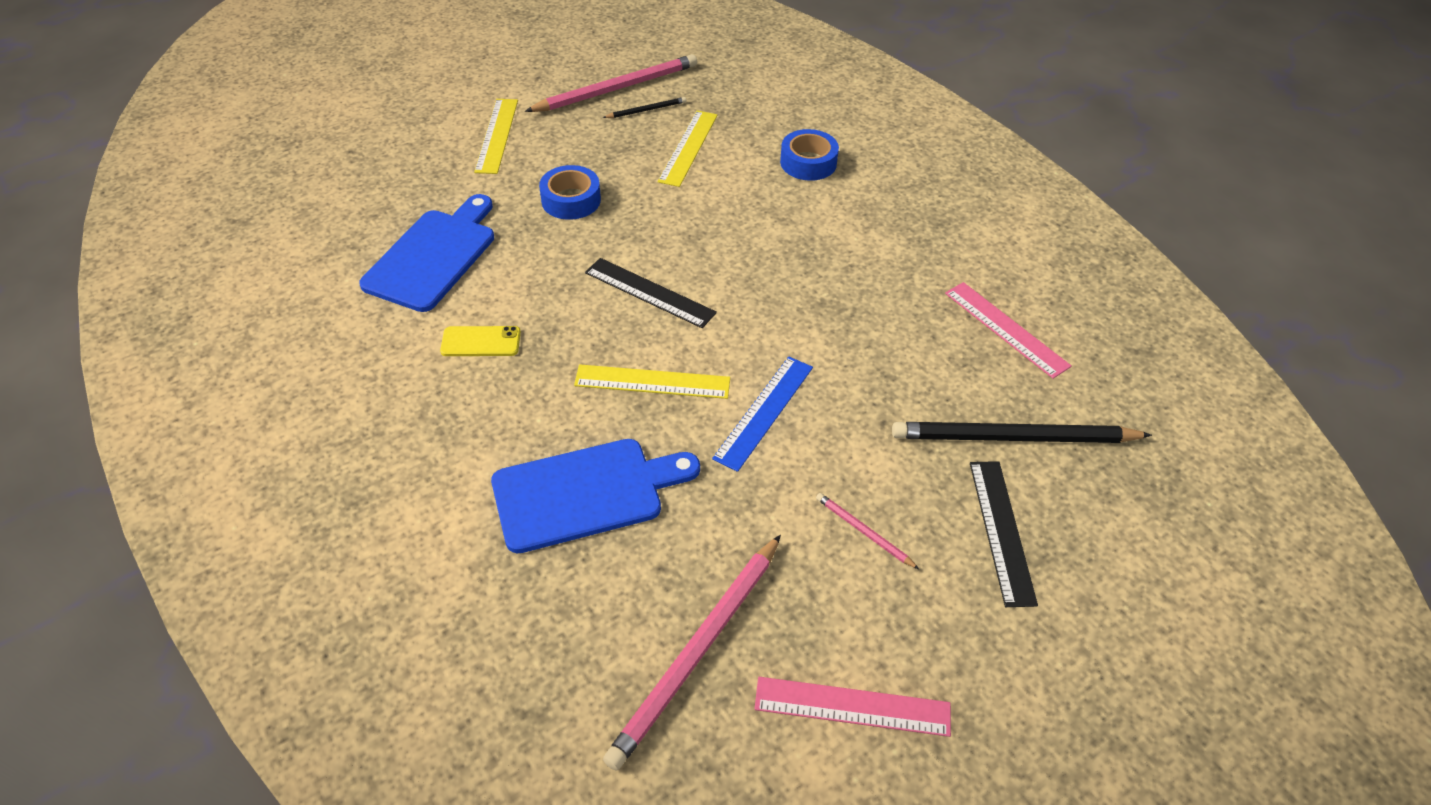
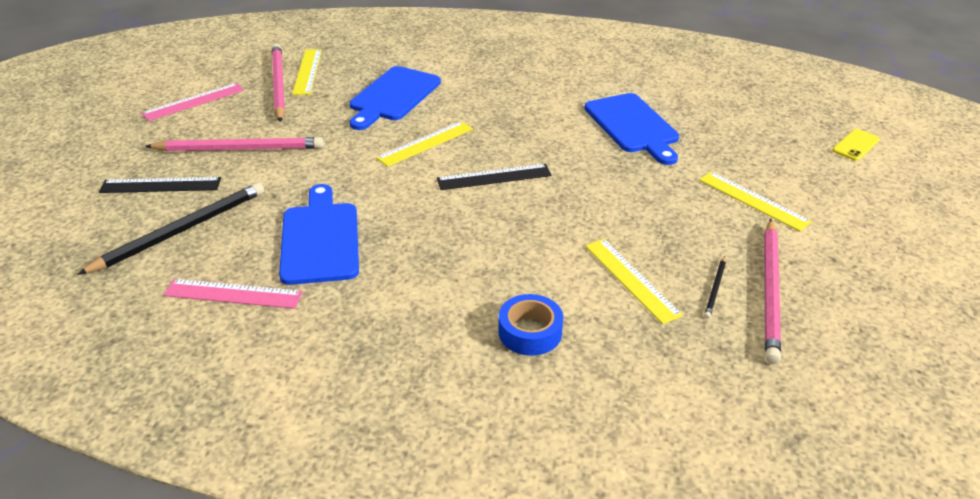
camera: 135 degrees right, 10 degrees down
yellow phone [440,326,521,356] -> yellow phone moved to [832,129,880,161]
blue tape [539,165,601,220] -> none
blue ruler [712,357,813,472] -> none
pink pencil [816,493,919,569] -> pink pencil [145,137,324,151], size x2.19
black ruler [970,461,1038,607] -> black ruler turned 45 degrees counterclockwise [99,177,221,193]
none -> blue cutting board [279,184,359,285]
none -> yellow ruler [292,49,322,95]

